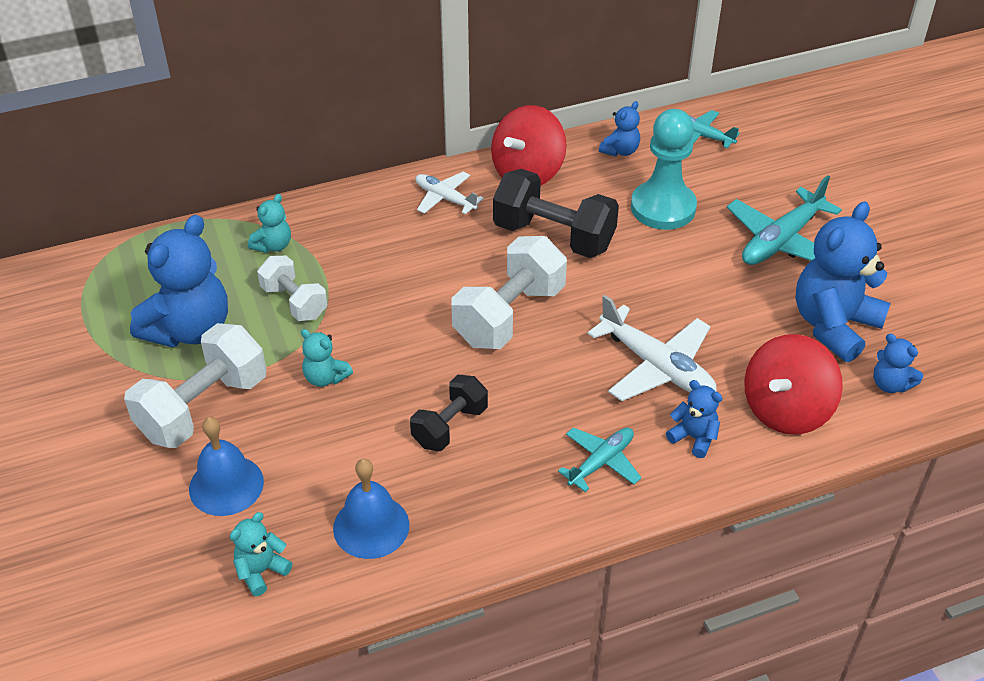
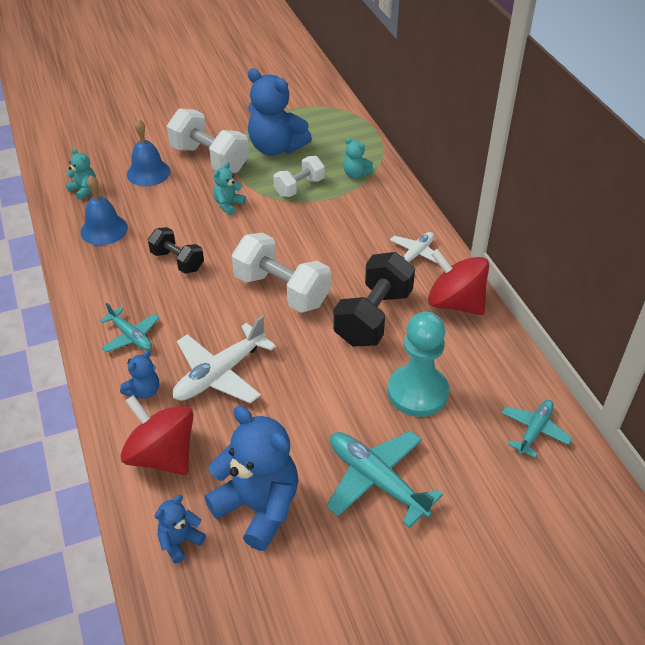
camera: 90 degrees right, 0 degrees up
blue teddy bear [599,101,640,157] -> none

